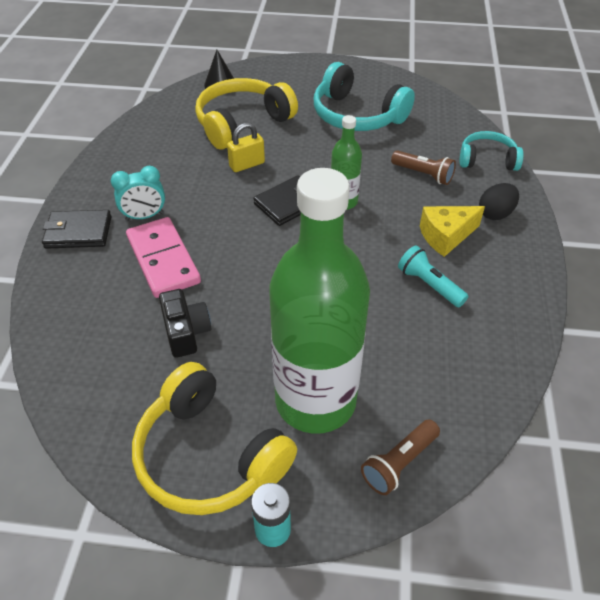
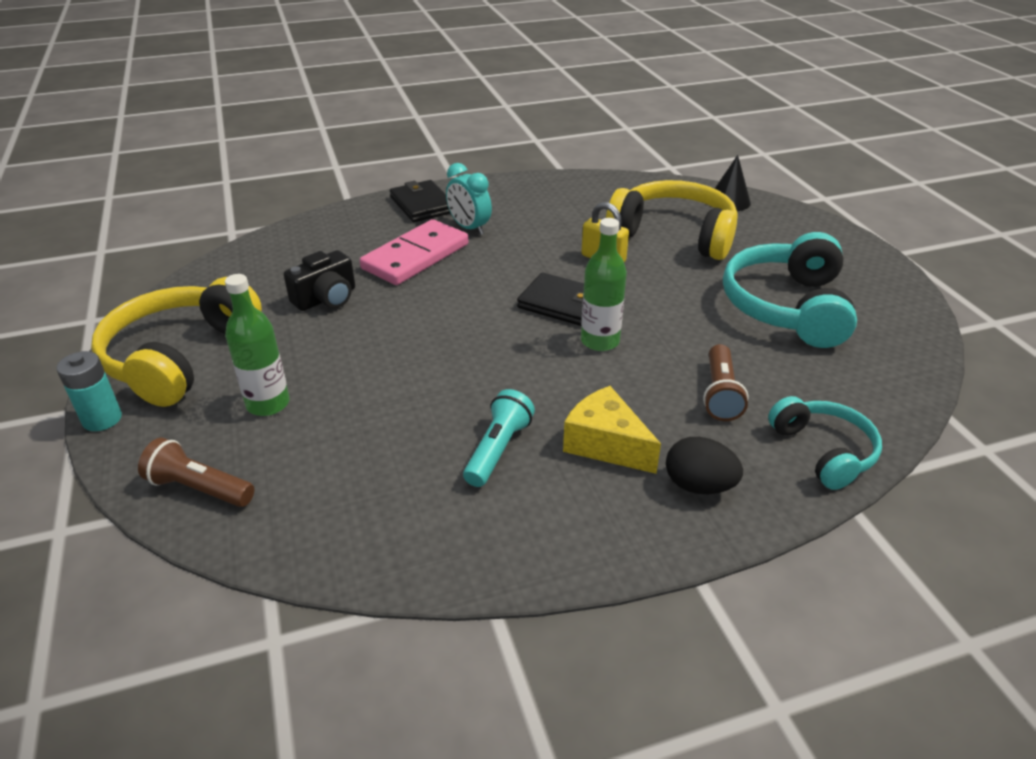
camera: 65 degrees right, 10 degrees down
green bottle [269,168,370,434] -> green bottle [225,274,290,416], size x0.46

